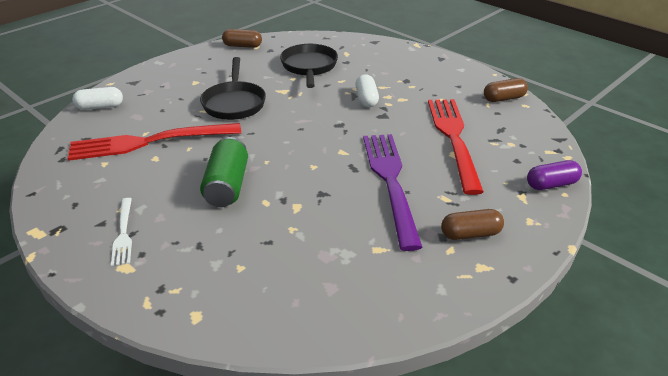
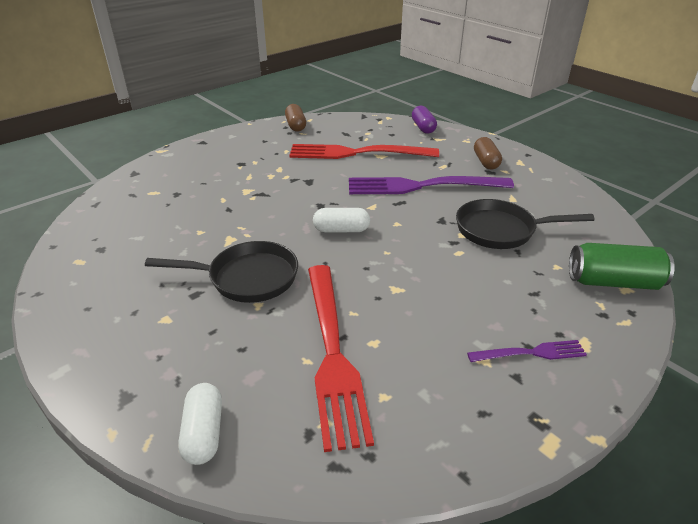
camera: 85 degrees left, 0 degrees up
white fork [111,198,132,266] -> purple fork [467,340,587,362]
green can [200,137,248,207] -> green can moved to [569,243,675,290]
brown capsule [222,29,262,48] -> none
black pan [280,44,338,88] -> black pan moved to [456,199,594,249]
white capsule [355,74,379,107] -> white capsule moved to [313,208,370,232]

